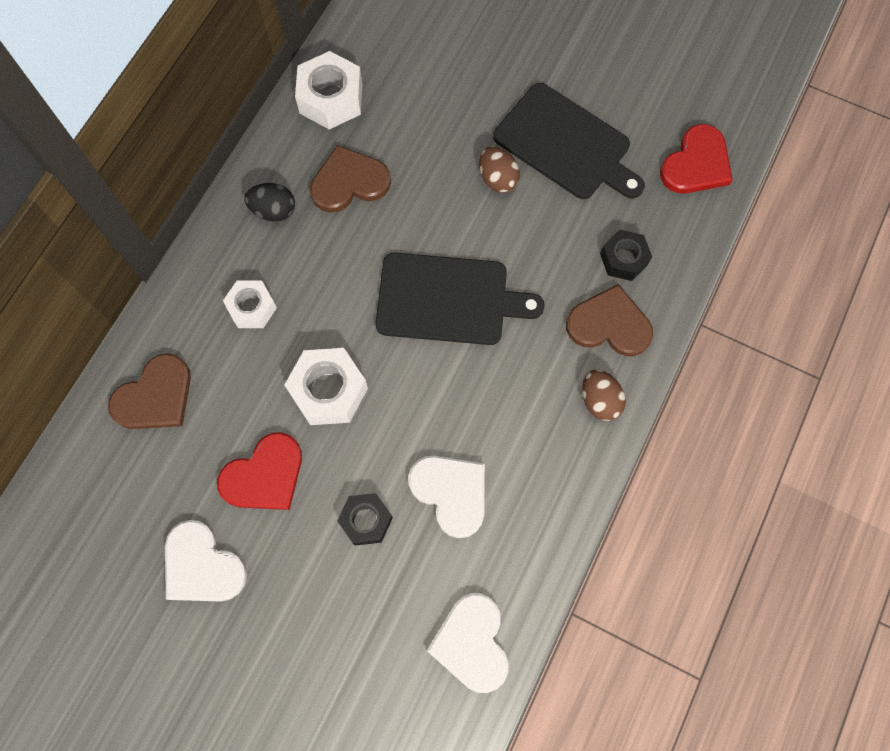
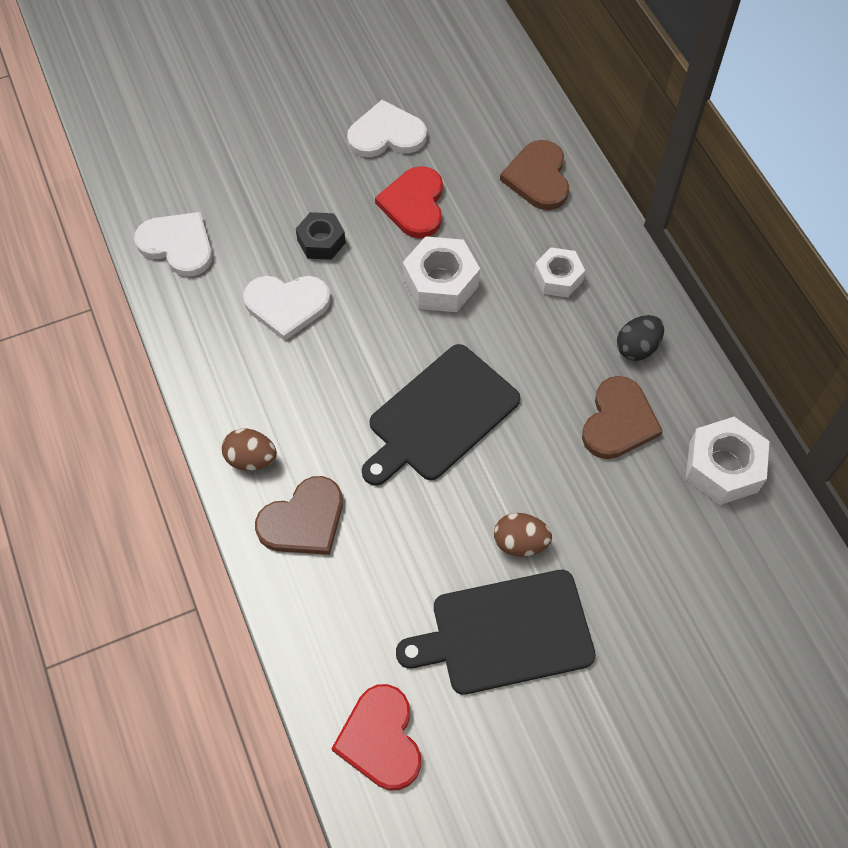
camera: 130 degrees right, 10 degrees down
black nut [600,229,652,281] -> none

